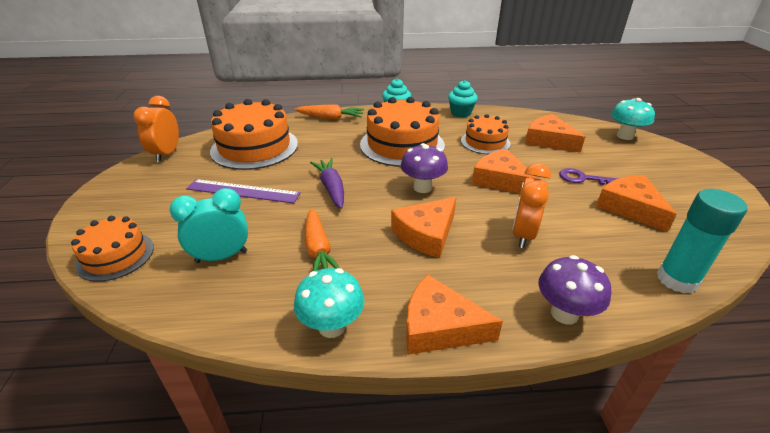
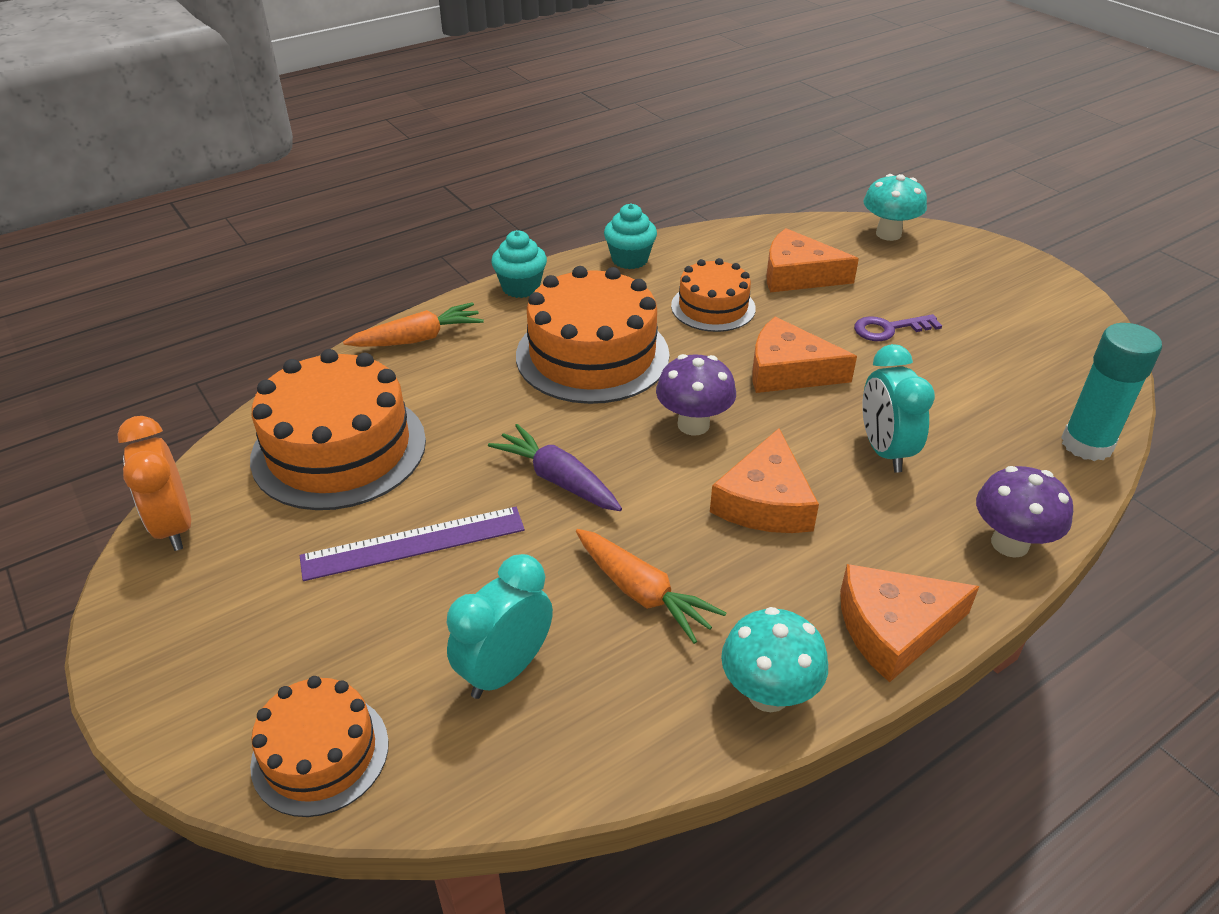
camera: 30 degrees left, 5 degrees up
orange clock [512,163,551,248] -> turquoise clock [862,344,935,473]
orange cheese [596,175,677,232] -> none

